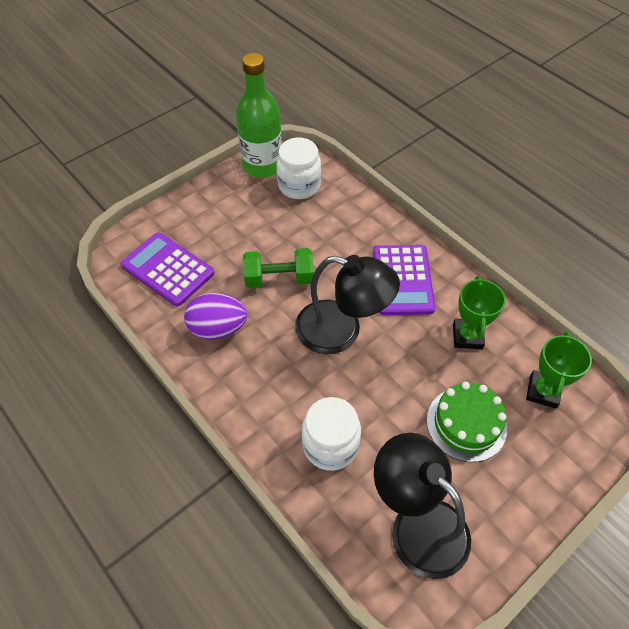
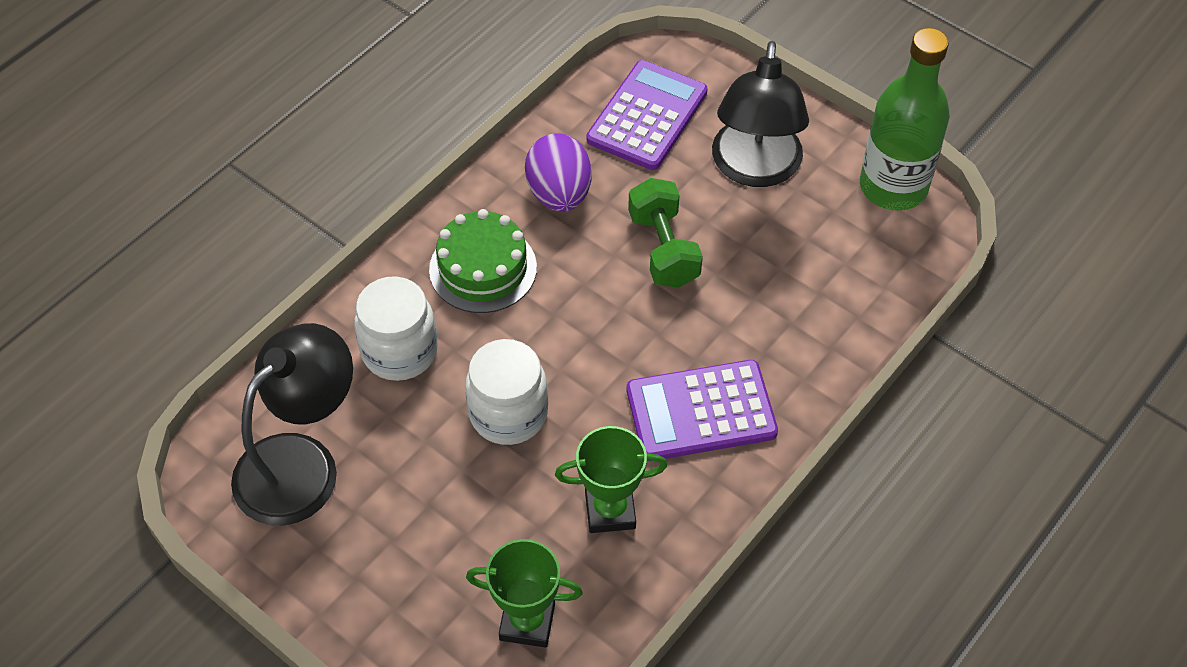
camera: 80 degrees right, 0 degrees up
white jar [277,138,321,199] -> white jar moved to [465,339,548,445]
black lamp [295,255,400,354] -> black lamp moved to [712,41,809,187]
green cake [427,382,507,462] -> green cake moved to [429,209,537,313]

